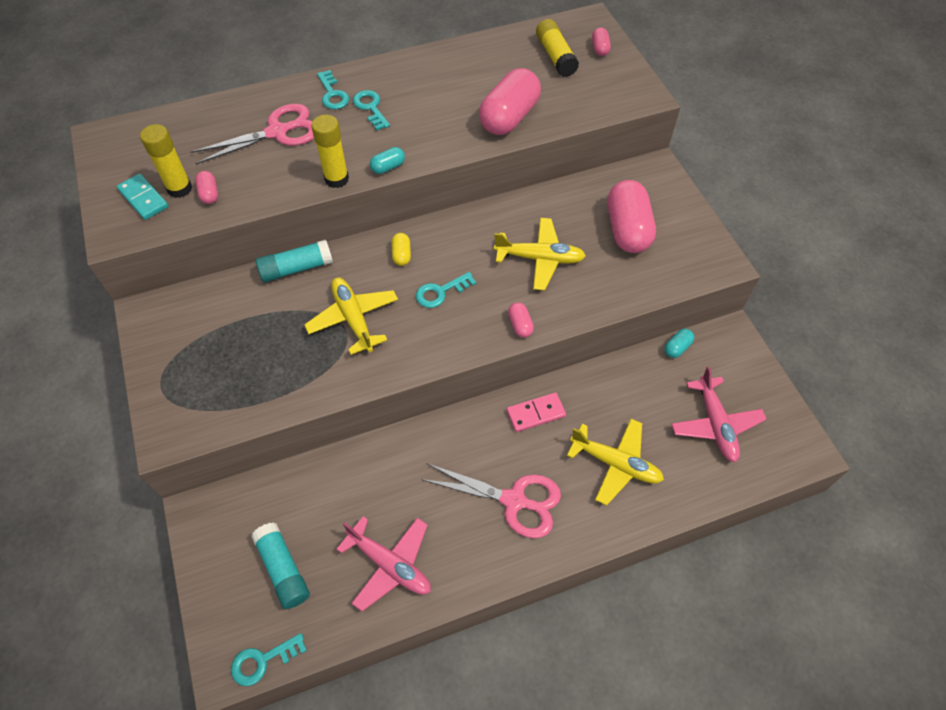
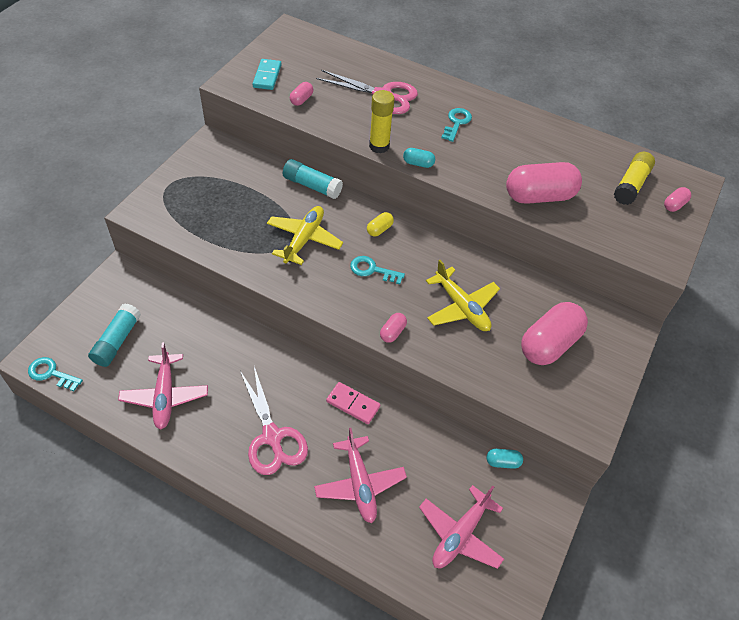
camera: 45 degrees right, 5 degrees down
yellow glue stick [140,124,192,198] -> none
turquoise key [317,70,349,109] -> none
yellow plane [567,419,664,506] -> pink plane [314,428,407,523]

